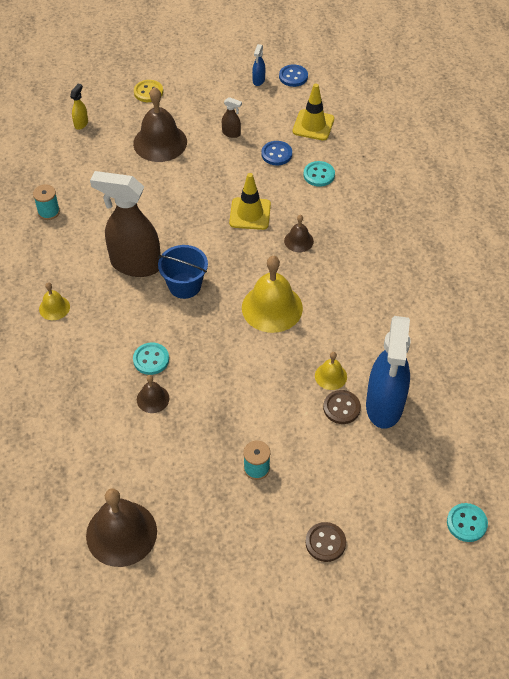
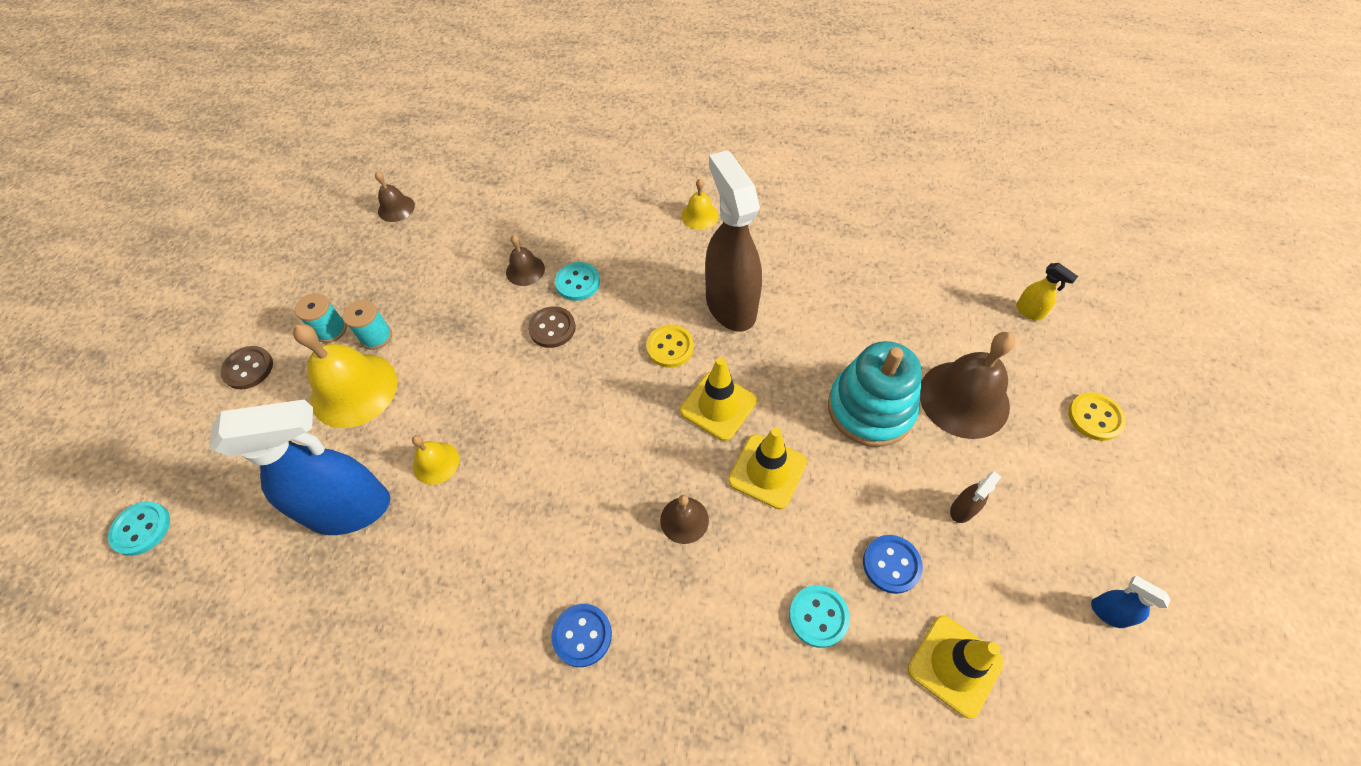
camera: 115 degrees right, 5 degrees up
turquoise spool [33,184,60,220] -> turquoise spool moved to [295,293,347,343]
brown bell [86,488,157,567] -> brown bell [375,171,415,222], size x0.51
brown spray bottle [90,171,160,277] -> brown spray bottle turned 60 degrees counterclockwise [705,150,762,332]
blue bucket [158,245,208,299] -> yellow button [646,325,694,368]
yellow bell [242,256,303,333] -> yellow bell moved to [293,324,397,428]
blue button [279,64,308,87] -> blue button moved to [551,604,612,667]
brown button [323,390,361,424] -> brown button moved to [528,306,576,348]
blue spray bottle [366,316,411,429] -> blue spray bottle turned 135 degrees clockwise [209,399,390,535]
none -> yellow traffic cone [680,357,757,441]
none -> turquoise stacking toy [828,341,922,447]

